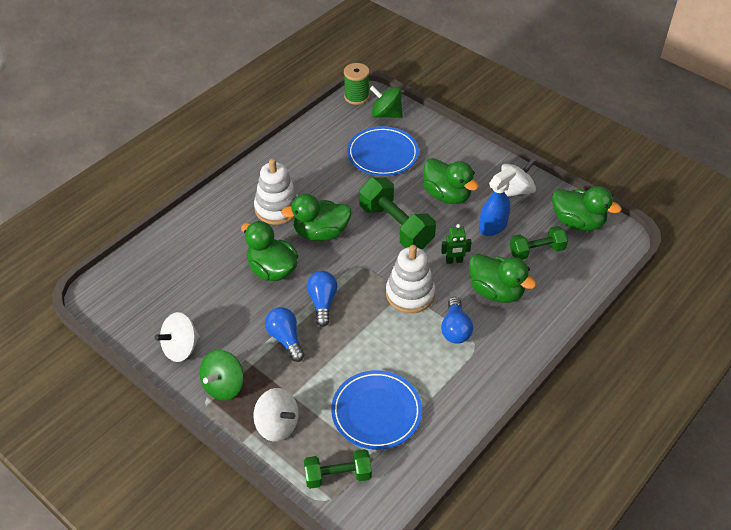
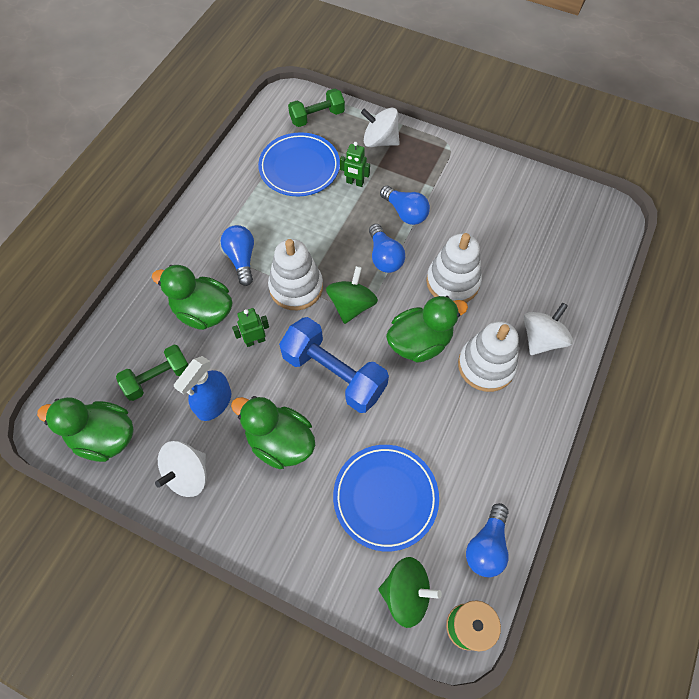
camera: 165 degrees right, 15 degrees up
white spinning top [155,312,200,362] -> white spinning top moved to [524,302,573,355]
green spinning top [200,350,244,401] -> green spinning top moved to [326,266,378,324]
green duck [241,221,298,281] -> white stacking toy [426,233,482,303]
green dumbbell [359,177,436,249] -> blue dumbbell [279,317,389,413]
none -> green robot [340,142,370,187]
none -> blue light bulb [466,503,509,578]

